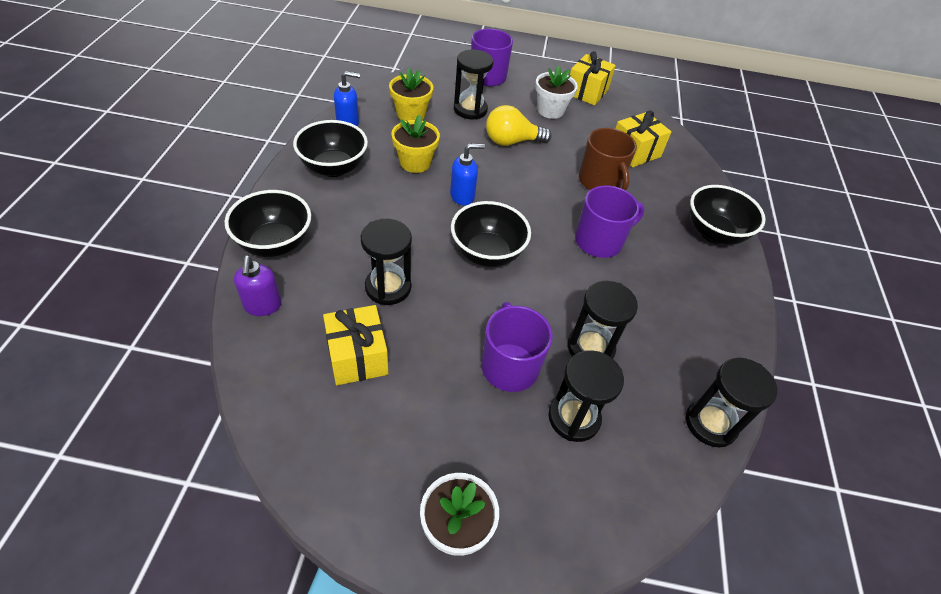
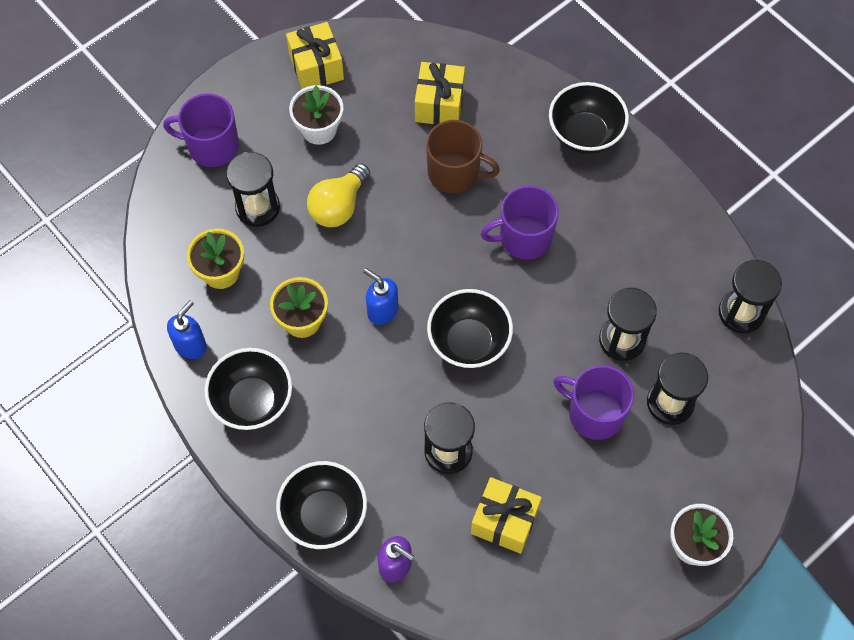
camera: 45 degrees left, 15 degrees up
blue soap dispenser [450,143,485,205] -> blue soap dispenser turned 75 degrees counterclockwise [363,268,399,325]
purple mug [575,185,644,258] -> purple mug turned 120 degrees counterclockwise [480,185,559,260]

